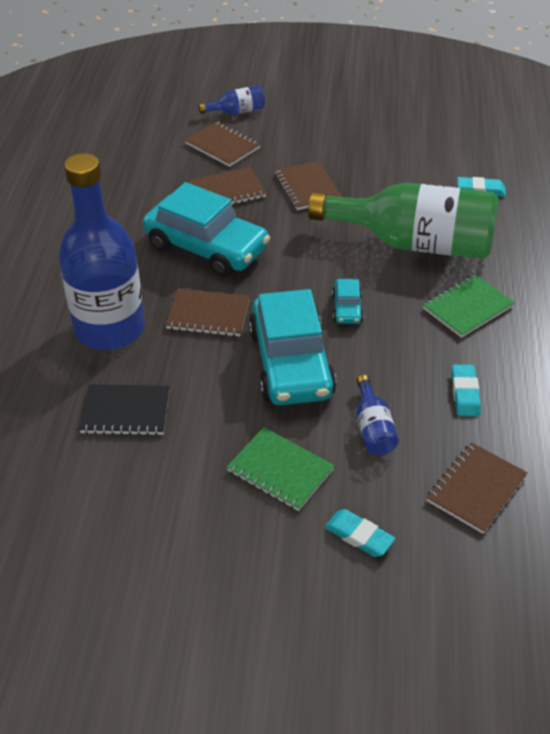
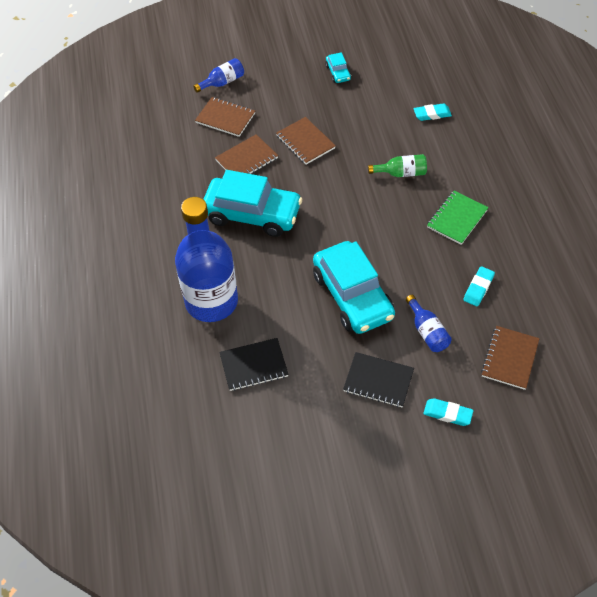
camera: 15 degrees left, 10 degrees up
brown notebook [165,288,250,337] -> none
green notebook [227,427,335,511] -> black notebook [343,352,414,407]
green bottle [308,183,498,259] -> green bottle [368,154,427,177], size x0.42
turquoise car [332,279,364,324] -> turquoise car moved to [325,52,351,83]
turquoise eraser [452,365,481,416] -> turquoise eraser turned 45 degrees clockwise [463,266,495,306]

